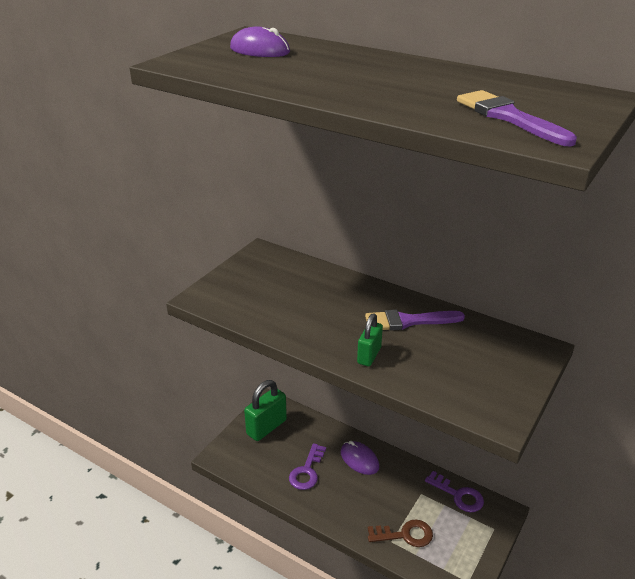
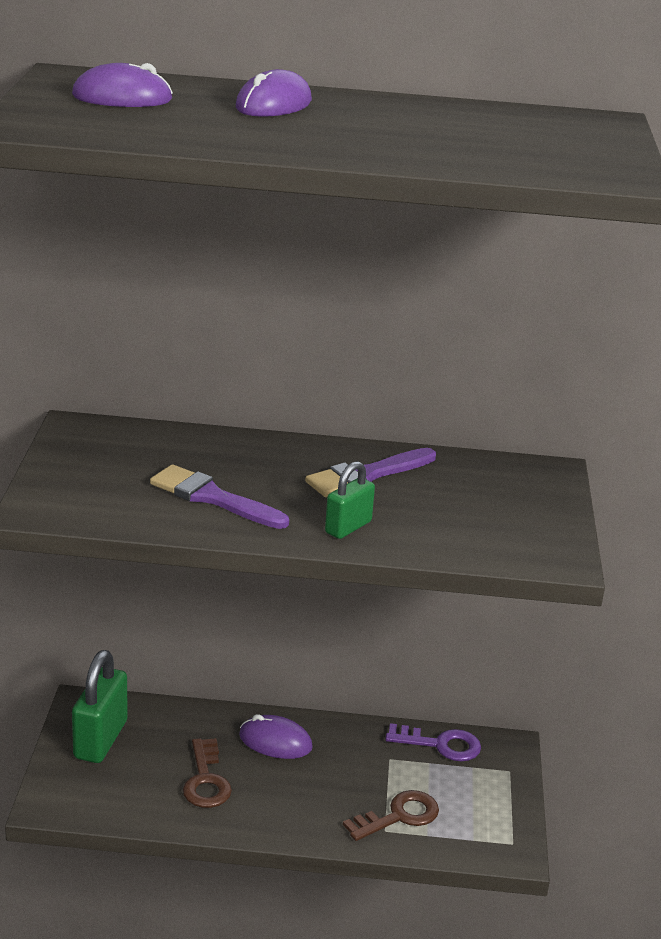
camera: 30 degrees left, 5 degrees down
purple key [289,443,326,490] -> brown key [183,738,232,808]
green padlock [357,313,383,366] -> green padlock turned 45 degrees clockwise [325,461,375,539]
purple brush [457,90,577,146] -> purple brush moved to [150,464,289,529]
none -> purple mouse [236,69,312,117]

